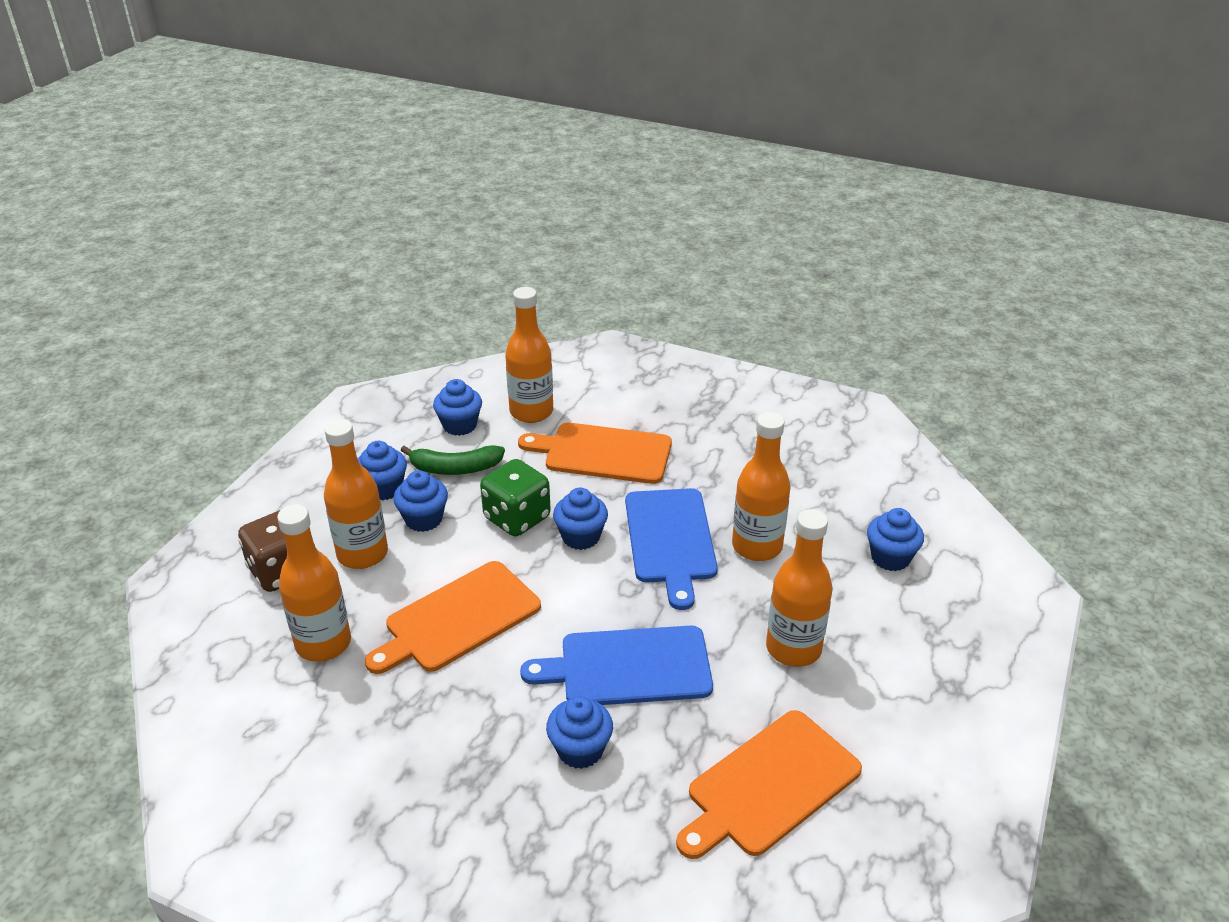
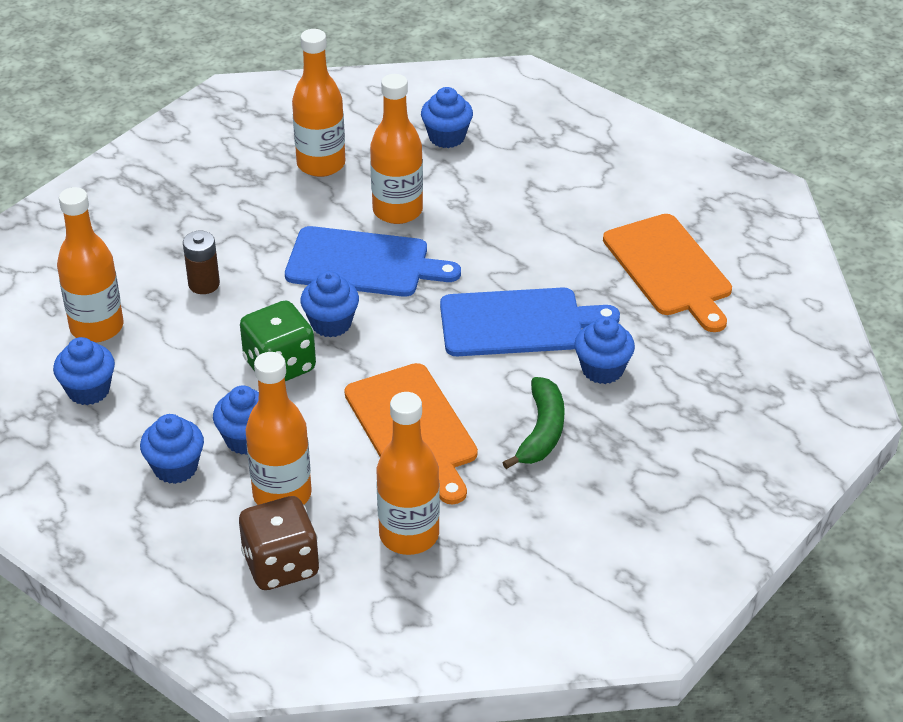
camera: 75 degrees left, 5 degrees up
green banana [401,445,505,475] -> green banana moved to [502,377,565,469]
orange cutting board [518,423,672,484] -> brown battery [183,231,220,294]
blue cutting board [520,625,713,705] -> blue cutting board turned 105 degrees counterclockwise [440,287,620,356]
orange bottle [766,509,833,667] -> orange bottle moved to [292,29,345,177]

